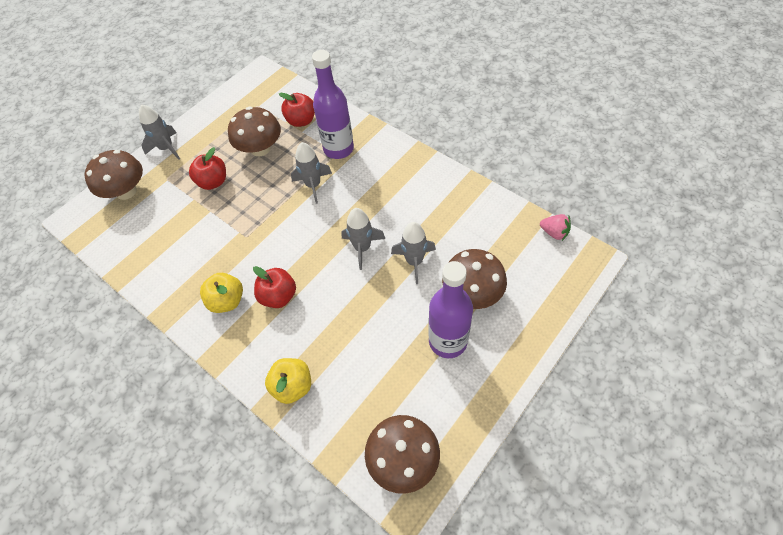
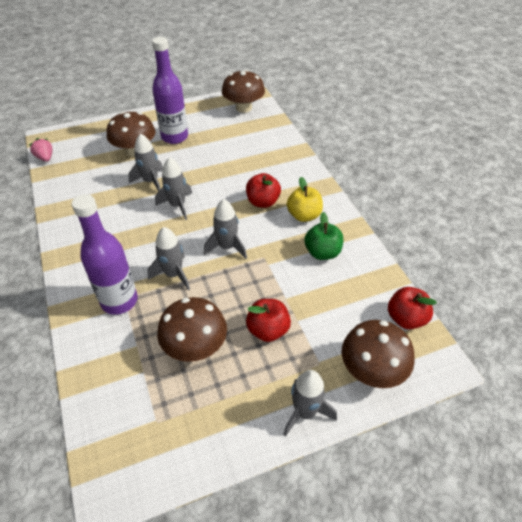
camera: 155 degrees left, 10 degrees down
yellow apple [265,358,311,404] -> none
red apple [279,93,315,127] -> red apple moved to [388,287,437,329]
none -> grey rocket [204,199,247,259]
none -> green apple [304,212,343,260]

